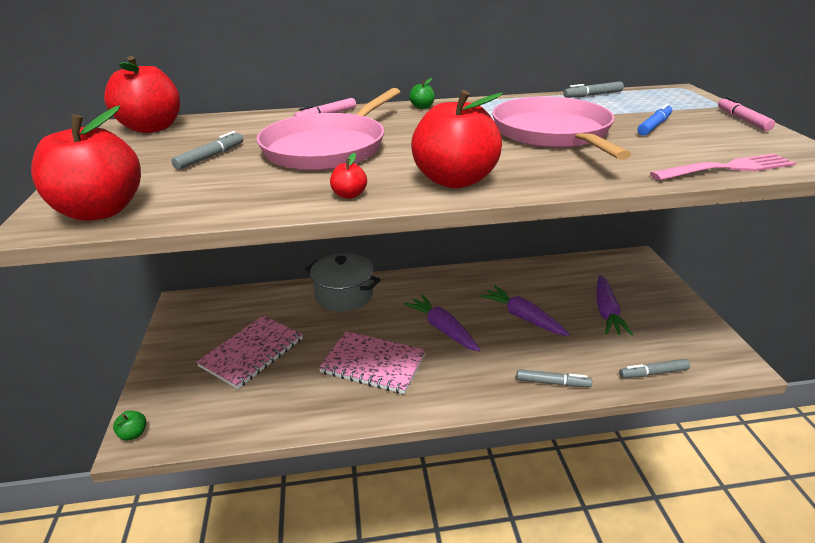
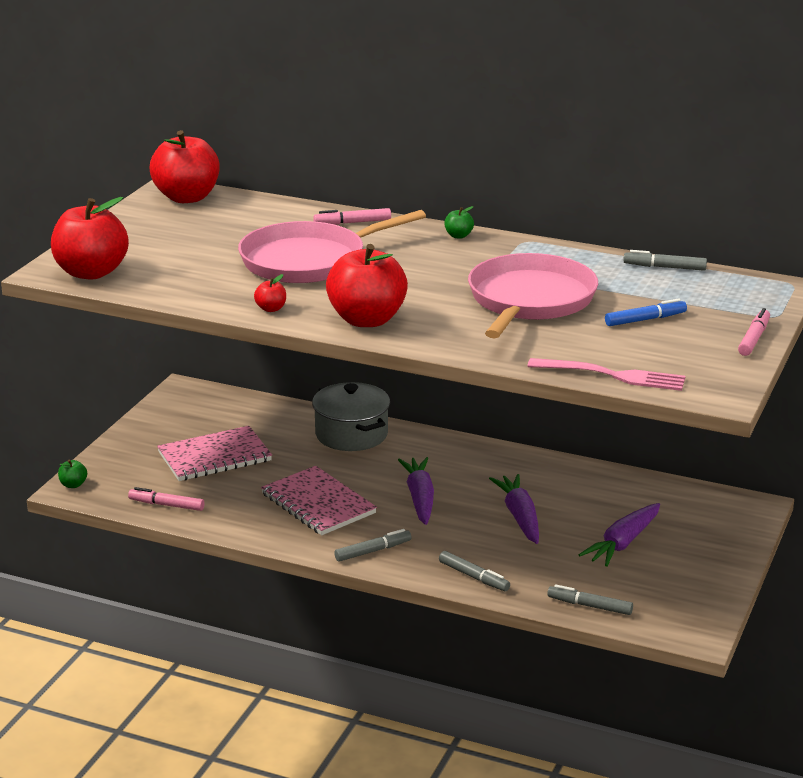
camera: 30 degrees right, 5 degrees down
grey marker [172,131,243,170] -> grey marker moved to [334,529,412,562]
none -> pink marker [128,487,205,511]

